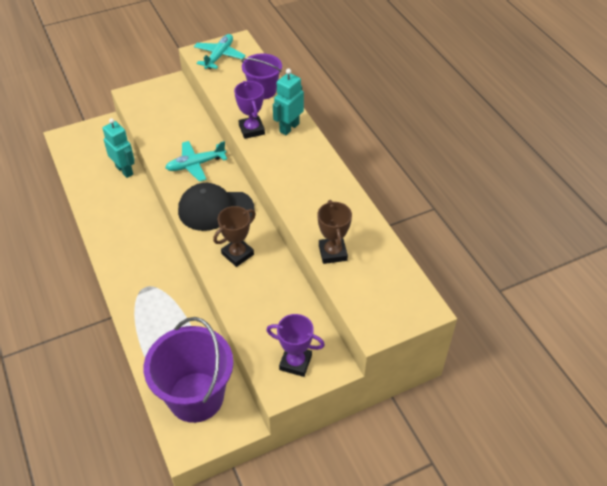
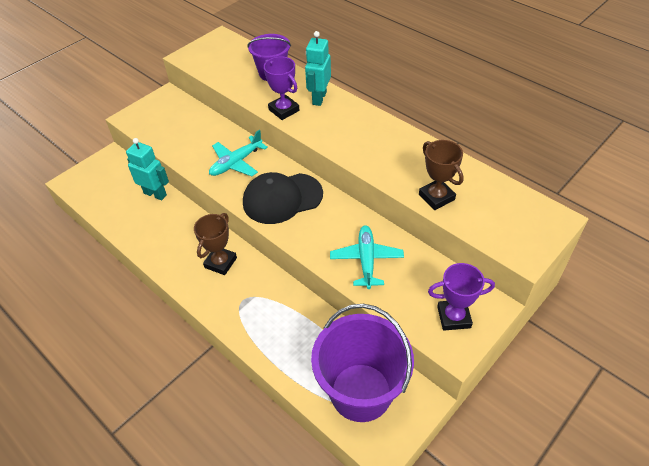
camera: 20 degrees left, 0 degrees up
turquoise plane [194,34,246,69] -> turquoise plane moved to [330,225,404,289]
brown trophy [213,206,256,267] -> brown trophy moved to [194,213,237,275]

